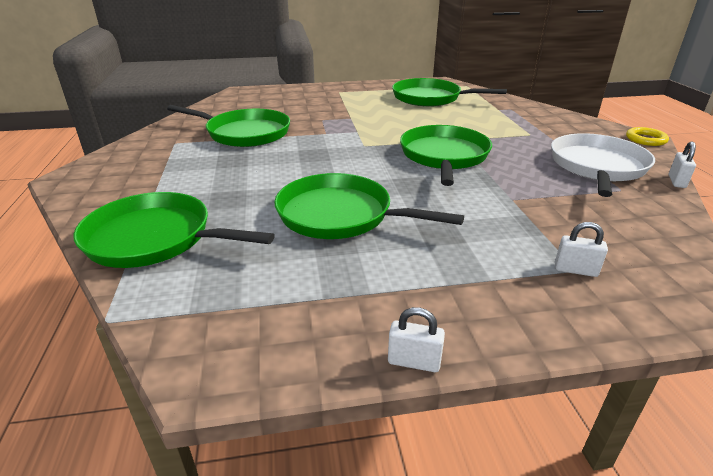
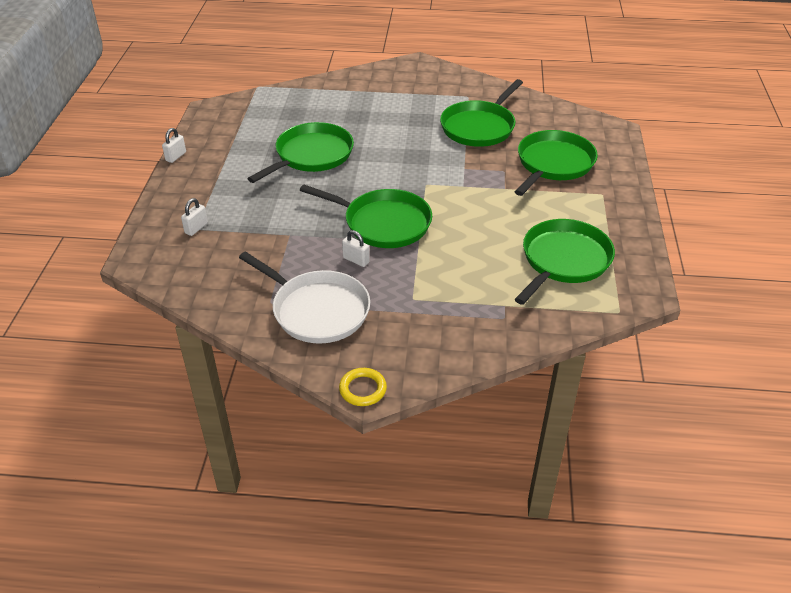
camera: 105 degrees right, 10 degrees up
green pan [73,192,275,268] -> green pan moved to [514,130,598,196]
white padlock [668,141,696,188] -> white padlock moved to [342,230,369,267]

